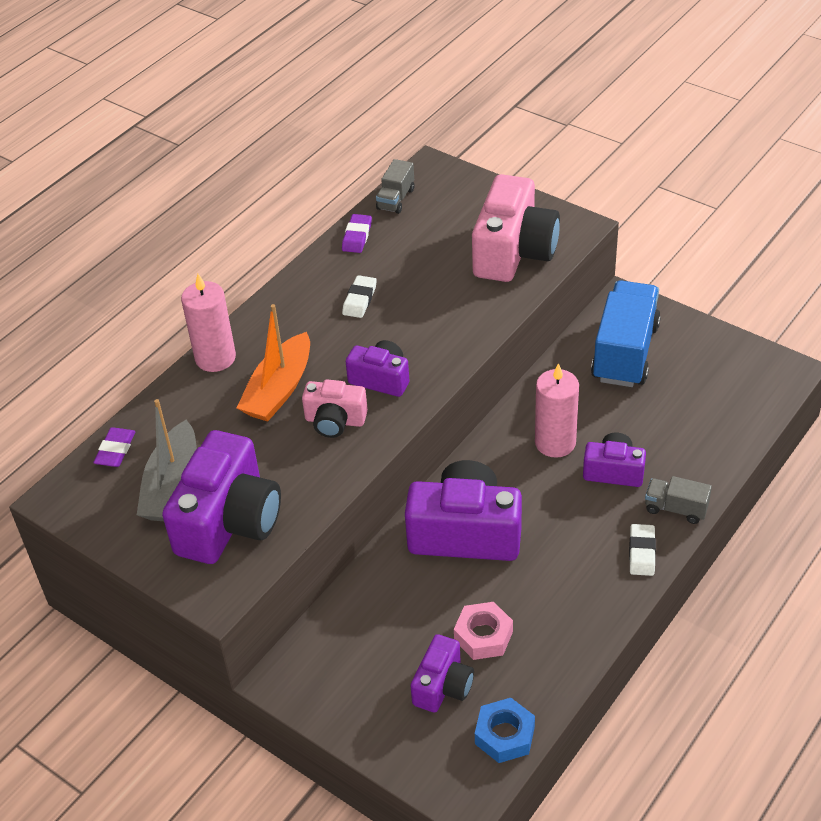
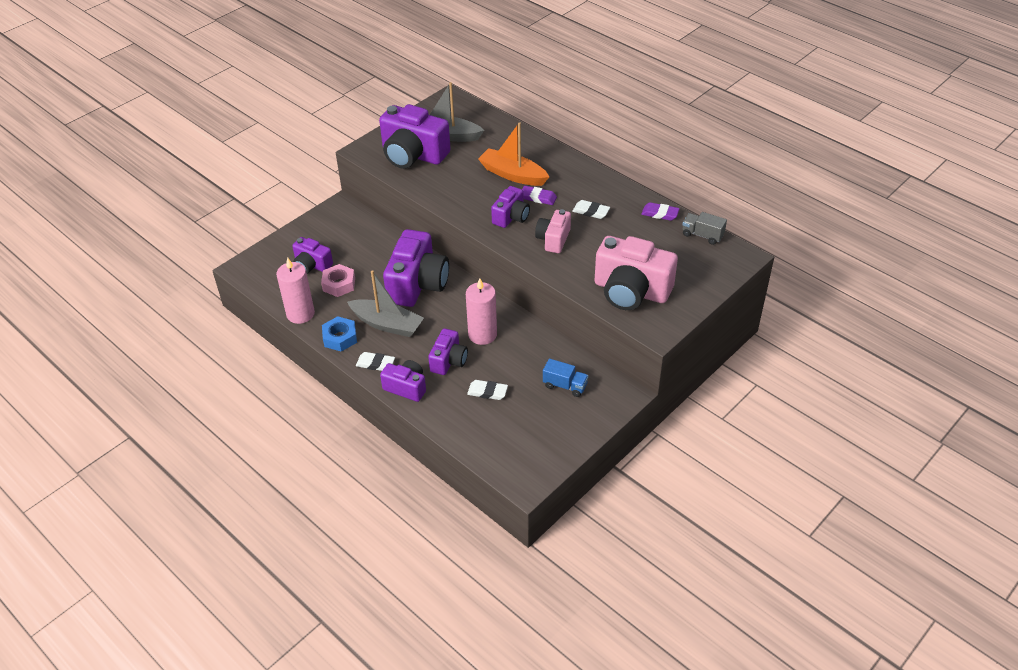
camera: 95 degrees right, 0 degrees up
purple eraser [93,427,136,467] -> purple eraser moved to [522,186,557,205]
pink candle [181,274,236,372] -> pink candle moved to [276,257,315,324]
pink camera [302,380,368,438] -> pink camera moved to [535,209,571,253]
blue nut [475,698,535,763] -> blue nut moved to [322,316,357,352]
blue truck [591,280,661,387] -> blue truck [543,358,588,397], size x0.49
grey truck [645,476,712,524] -> purple camera [380,360,426,402]
none -> grey boat [347,270,424,337]
none -> white eraser [467,380,508,400]

